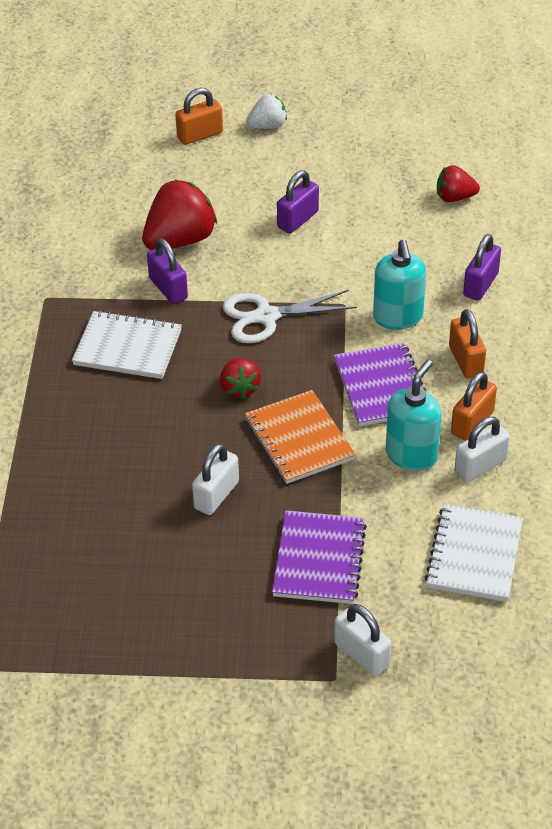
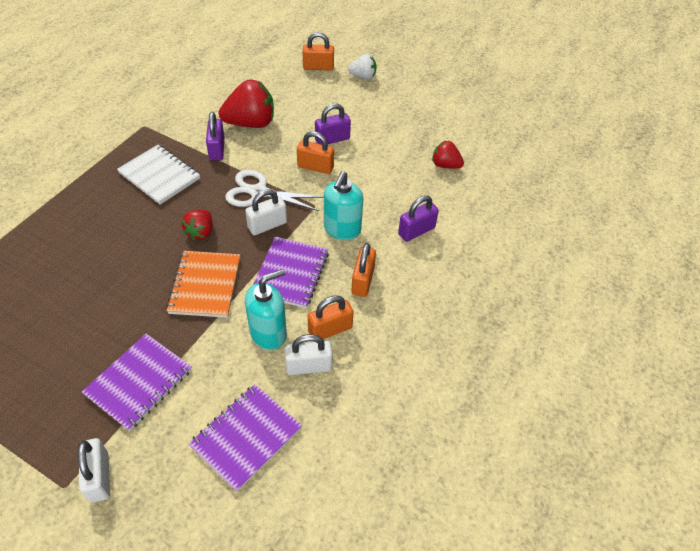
camera: 25 degrees right, 5 degrees up
white padlock [192,443,239,515] -> white padlock moved to [245,189,287,235]
white notebook [425,504,523,602] -> purple notebook [189,384,302,492]
none -> orange padlock [297,131,334,174]

